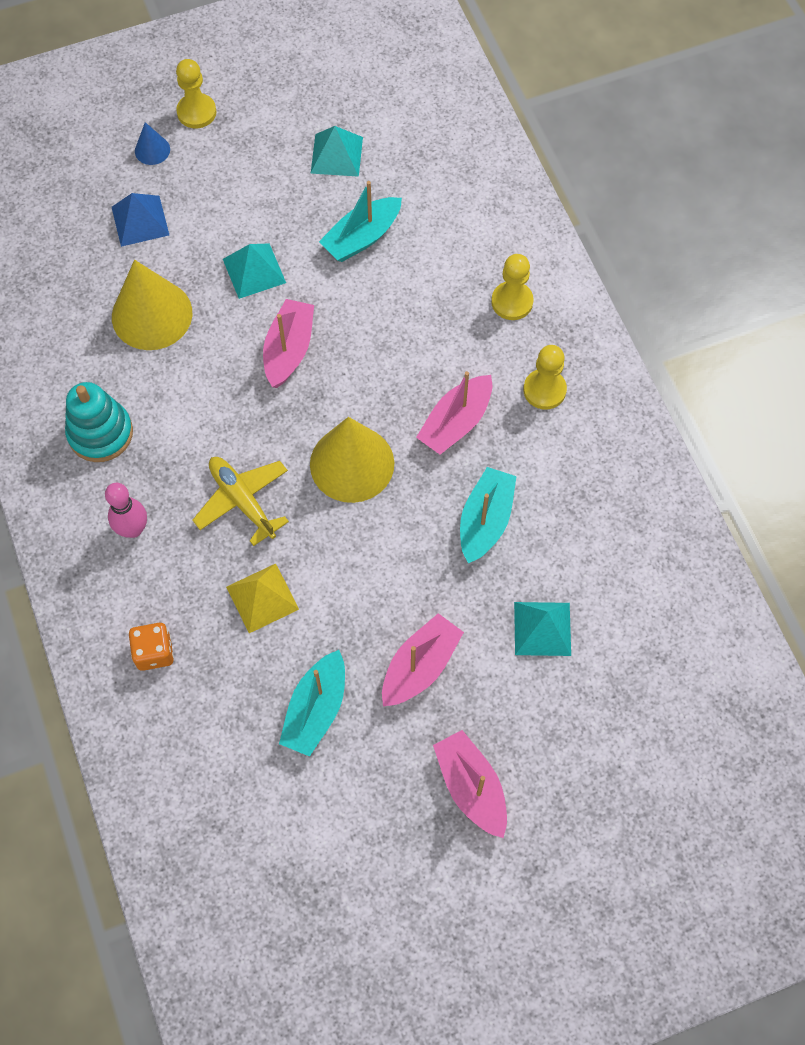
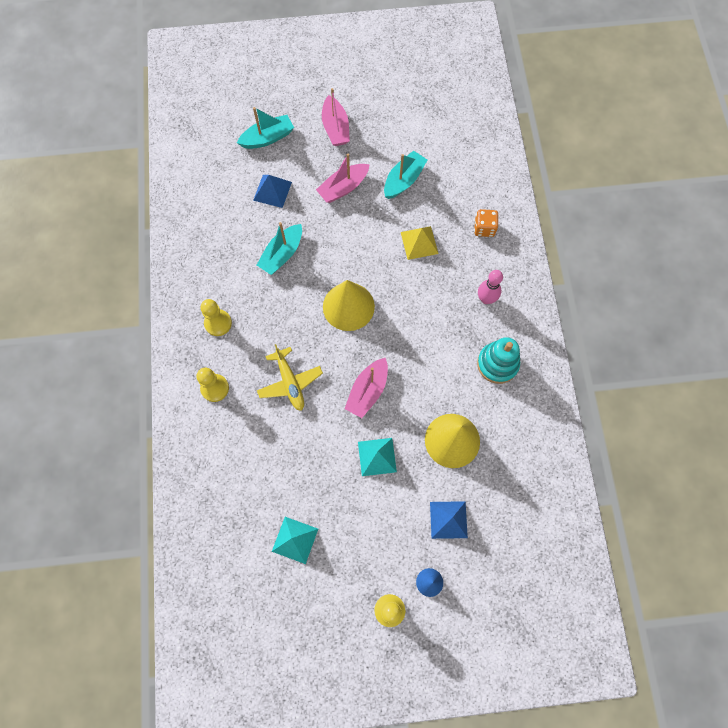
camera: 165 degrees left, 5 degrees up
yellow plane [192,457,289,546] -> yellow plane moved to [257,344,323,411]
turquoise boat [319,181,402,262] -> turquoise boat moved to [237,107,294,149]
pink boat [416,371,492,455] -> none
turquoise pyramid [514,602,571,656] -> blue pyramid [253,175,292,208]

